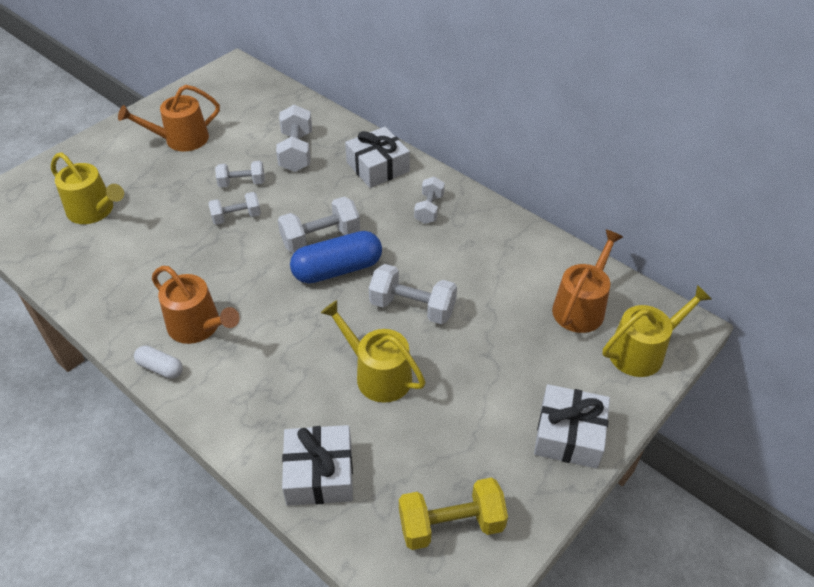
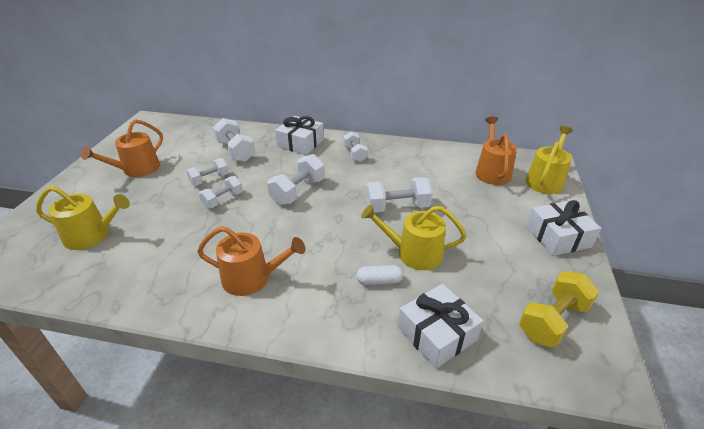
camera: 30 degrees left, 10 degrees down
white capsule [134,345,183,379] -> white capsule moved to [357,265,403,285]
blue capsule [290,231,382,284] -> none

